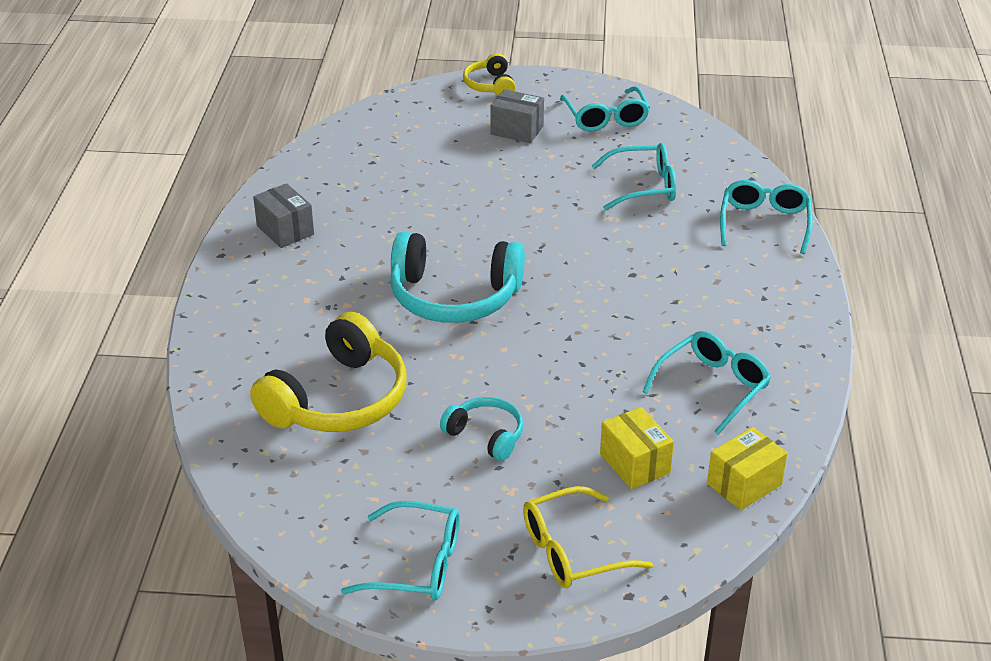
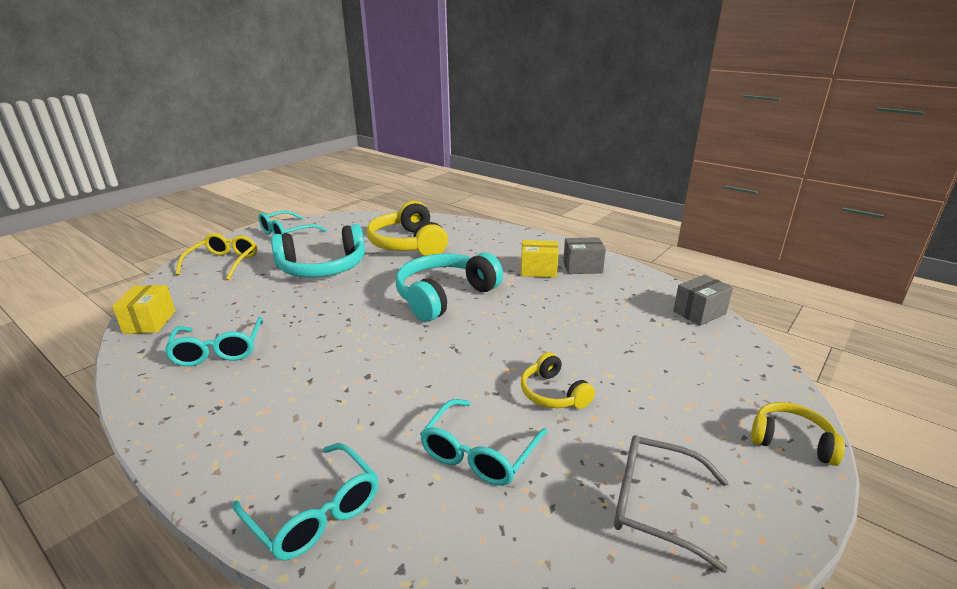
camera: 125 degrees right, 10 degrees down
turquoise headphones [440,397,523,461] -> turquoise headphones [271,224,365,278], size x1.92
grey box [490,89,544,143] -> grey box moved to [673,275,733,326]
turquoise glasses [560,86,650,131] -> grey glasses [614,435,728,573]
yellow box [600,407,674,489] -> yellow box moved to [521,240,559,278]
none -> yellow headphones [521,352,595,409]

